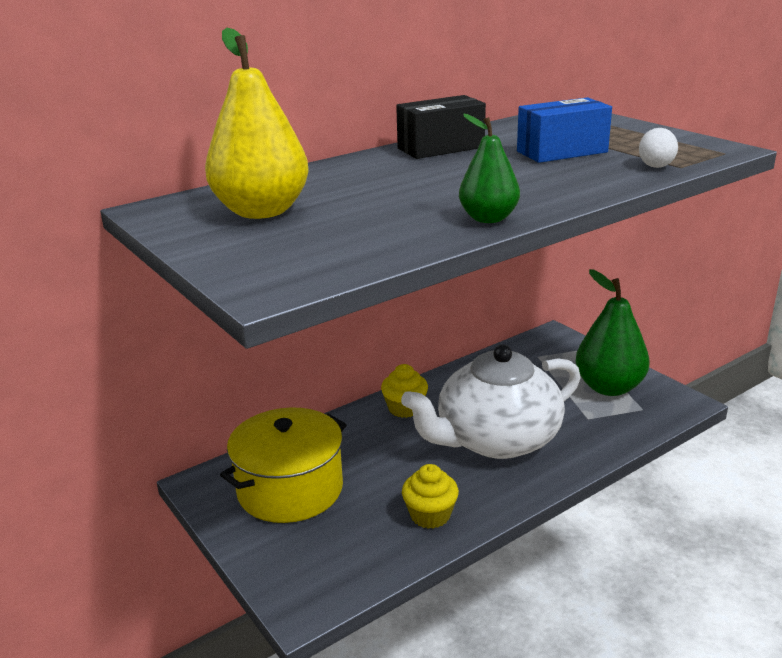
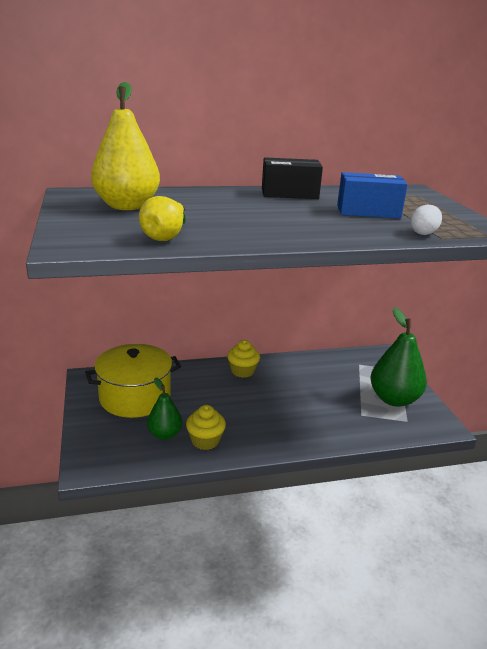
camera: 20 degrees right, 0 degrees up
white teapot [401,345,581,459] -> none
green pear [459,114,520,223] -> green pear moved to [147,377,182,440]
none -> yellow pear [139,196,186,241]

